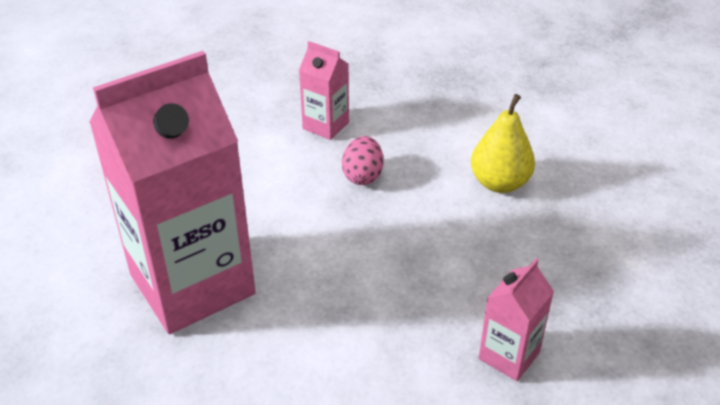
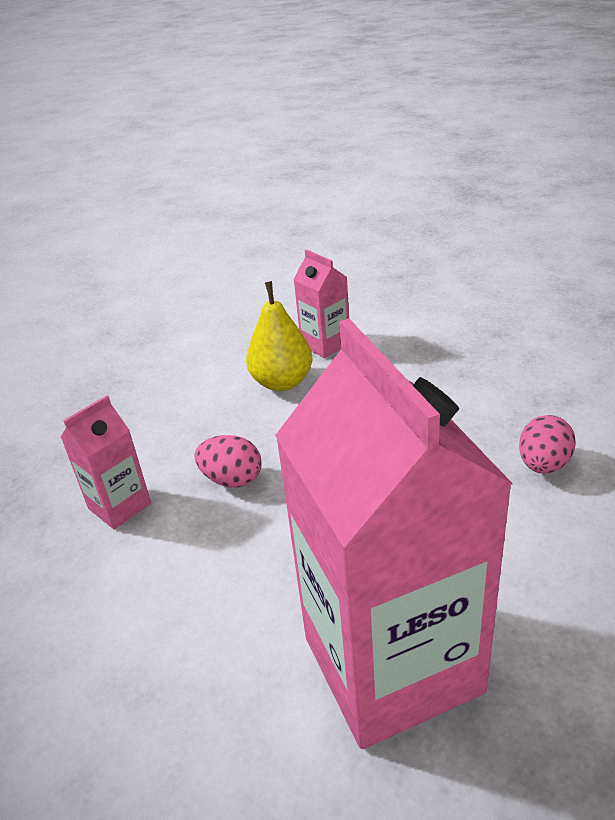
camera: 75 degrees left, 5 degrees down
pink carton [479,259,554,381] -> pink carton moved to [293,249,349,358]
none -> pink egg [519,415,576,474]

